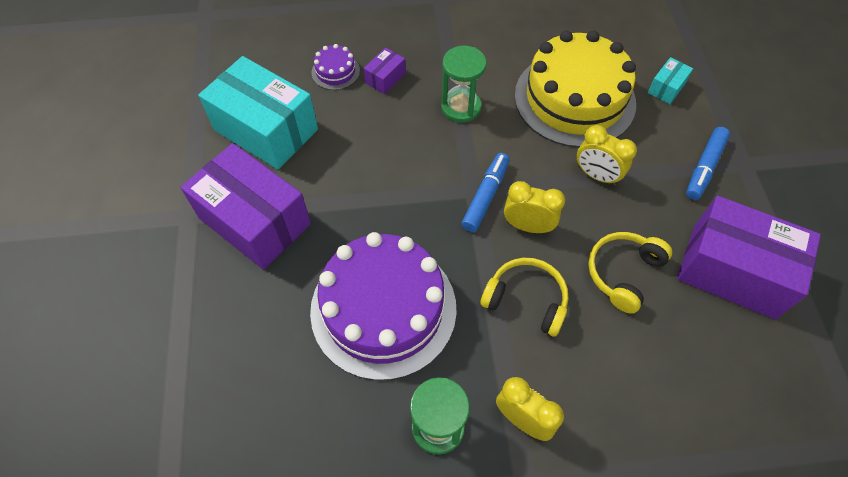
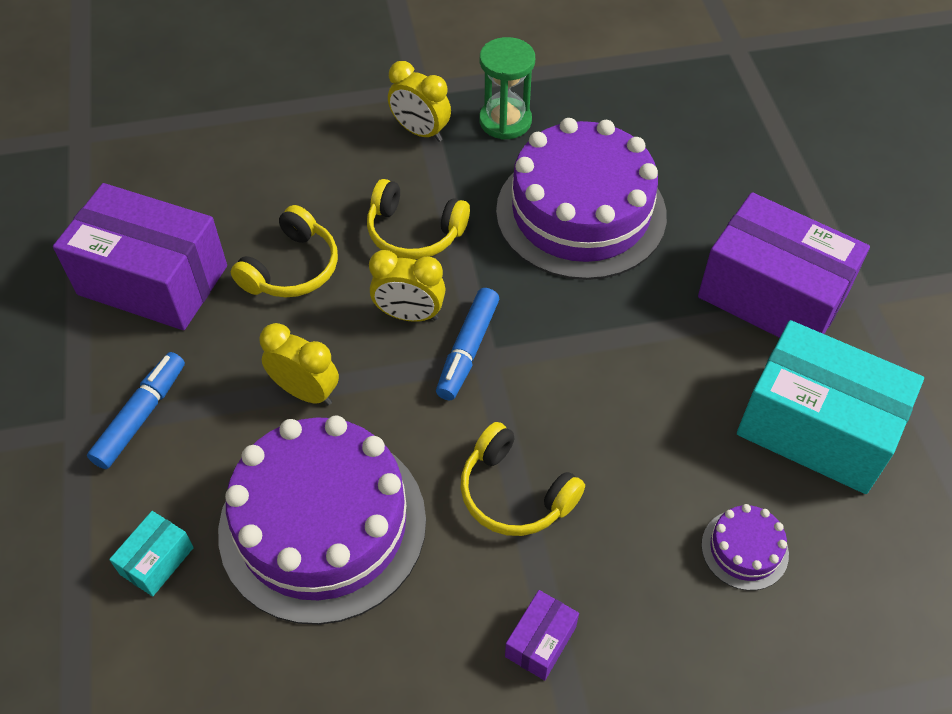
camera: 175 degrees right, 5 degrees down
purple box [364,48,406,94] -> purple box moved to [505,590,579,681]
green hourglass [441,46,487,123] -> yellow headphones [460,422,585,536]
yellow cake [514,31,636,148] -> purple cake [218,416,426,625]

